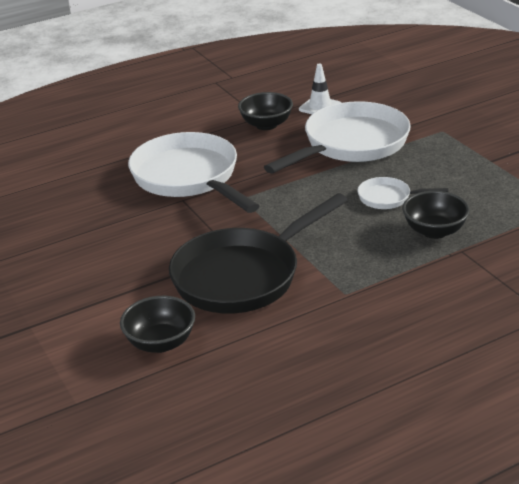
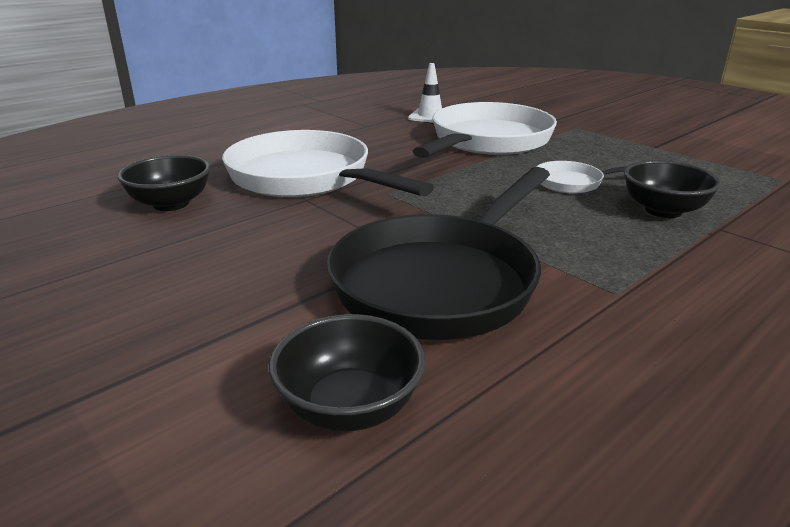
camera: 15 degrees left, 5 degrees down
black bowl [238,92,293,130] -> black bowl moved to [117,155,210,211]

